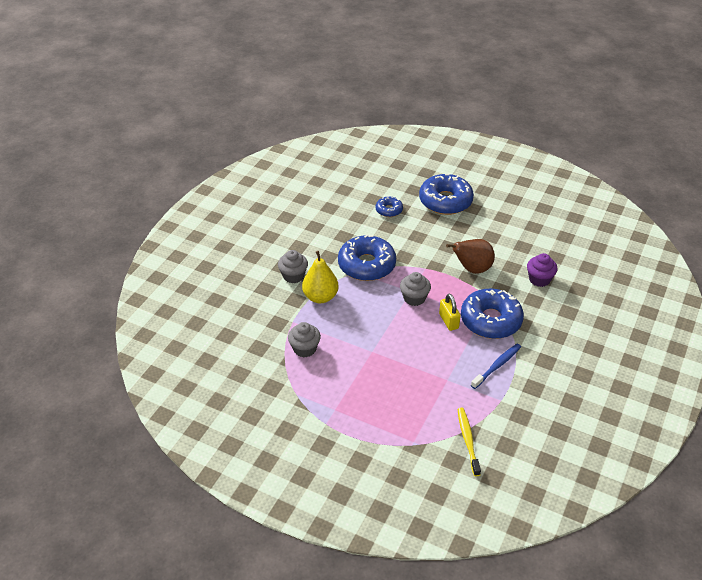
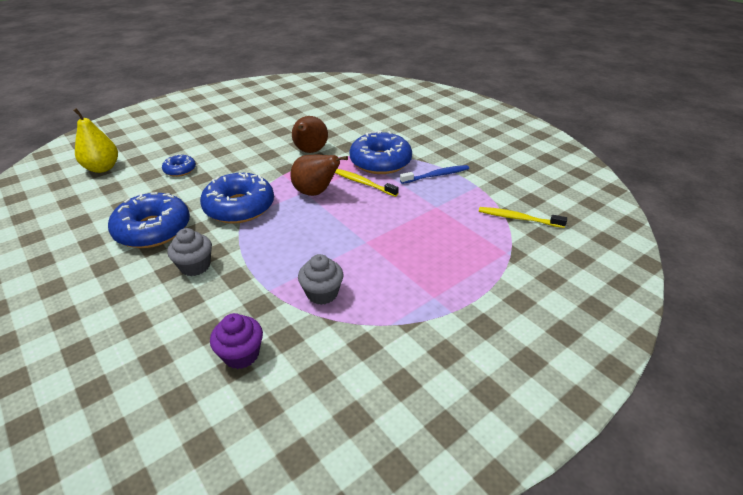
camera: 65 degrees left, 5 degrees down
yellow pear [302,251,339,303] -> yellow pear moved to [73,108,118,173]
grey cupcake [400,272,431,306] -> brown pear [290,155,348,196]
blue donut [419,174,474,215] -> blue donut moved to [108,192,190,248]
yellow padlock [439,294,461,331] -> yellow toothbrush [335,169,399,197]
blue toothbrush [471,344,521,389] -> blue toothbrush turned 90 degrees clockwise [400,165,469,184]
purple cupcake [527,253,558,287] -> purple cupcake moved to [210,313,263,369]

